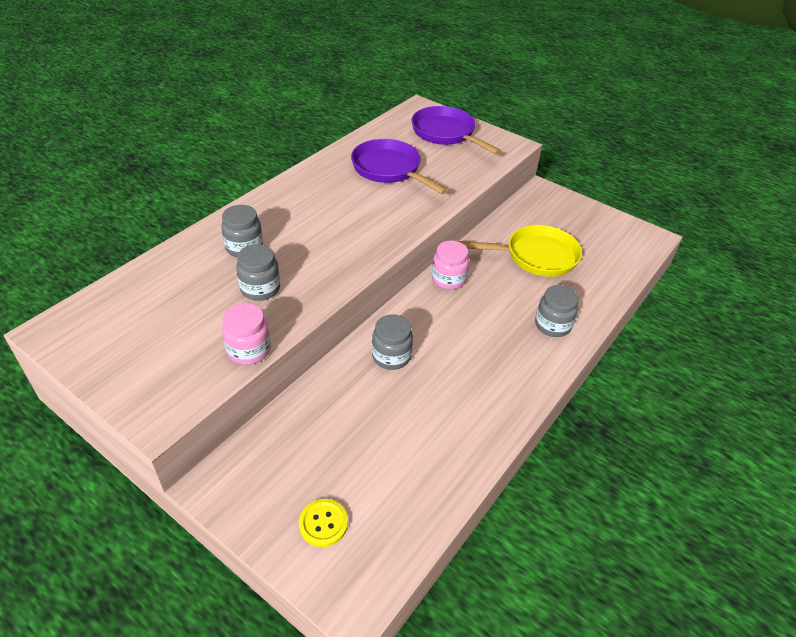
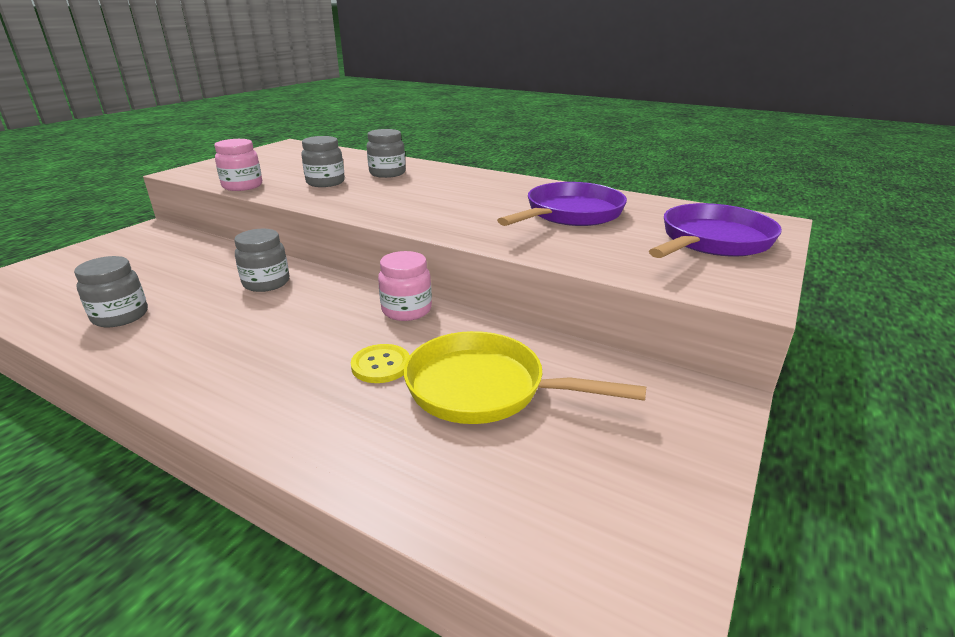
camera: 85 degrees right, 15 degrees down
yellow button [299,499,348,547] -> yellow button moved to [351,344,410,383]
yellow pan [459,225,582,277] -> yellow pan turned 120 degrees clockwise [404,331,646,424]
grey jar [535,285,579,337] -> grey jar moved to [74,256,148,327]

